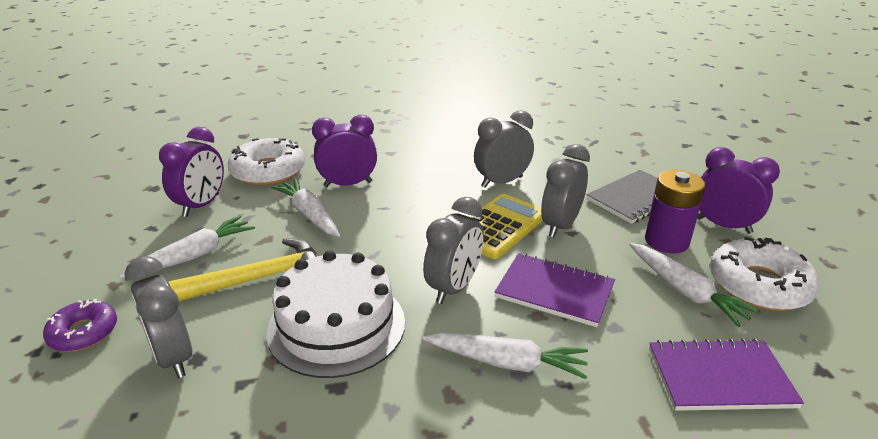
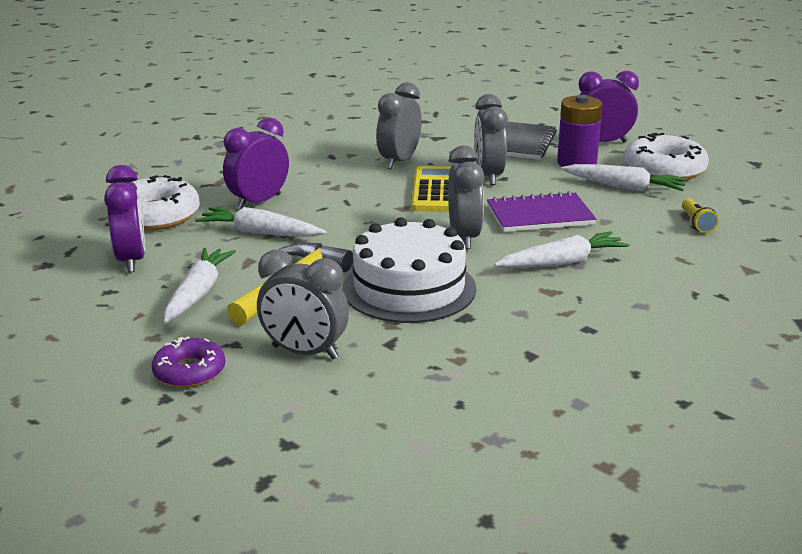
camera: 35 degrees left, 5 degrees down
purple notebook [649,338,804,411] -> yellow flashlight [682,198,719,233]

